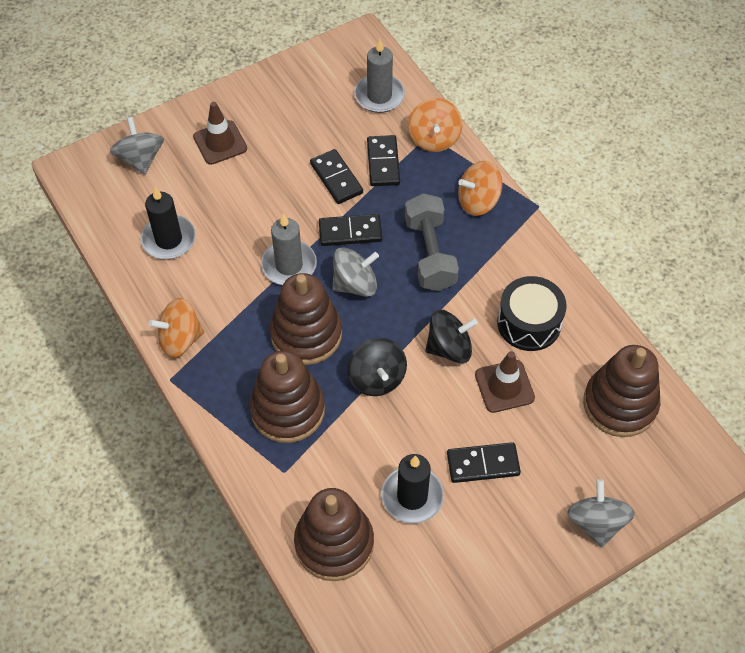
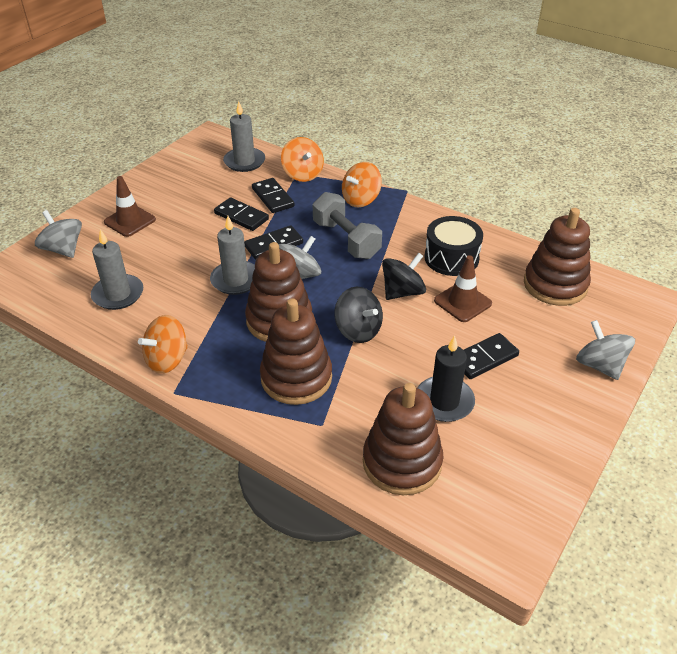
camera: 25 degrees left, 15 degrees down
black candle [140,187,196,259] -> grey candle [91,229,143,310]

